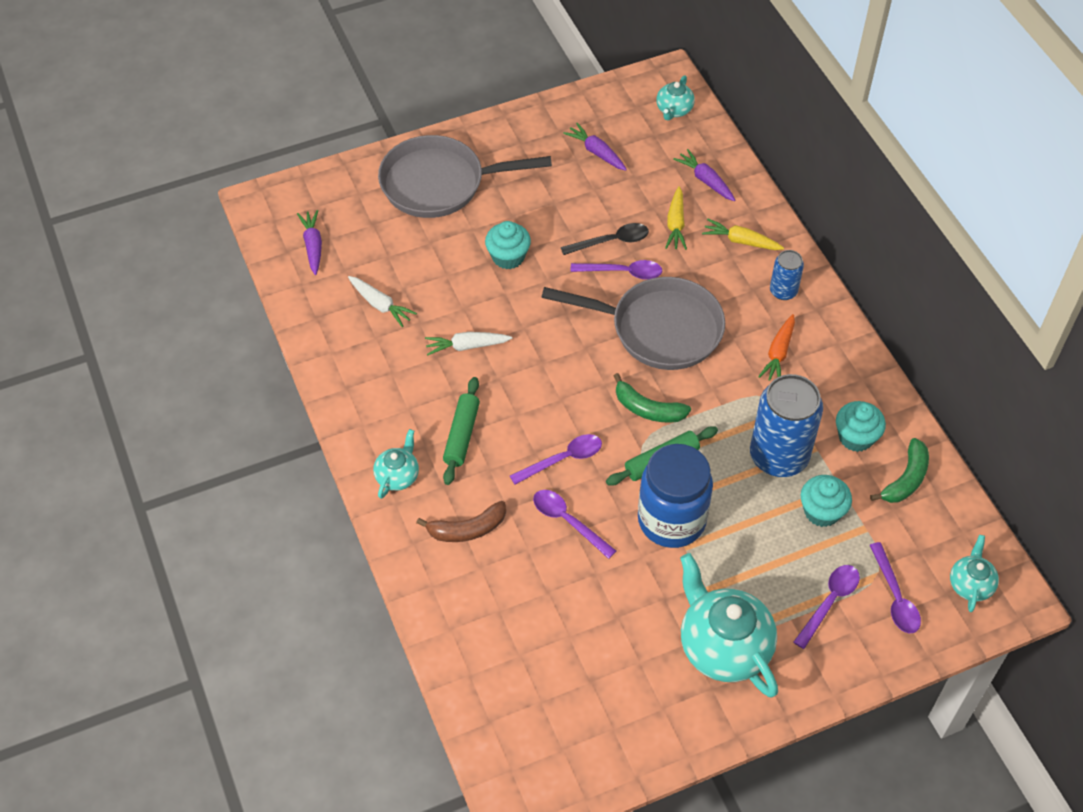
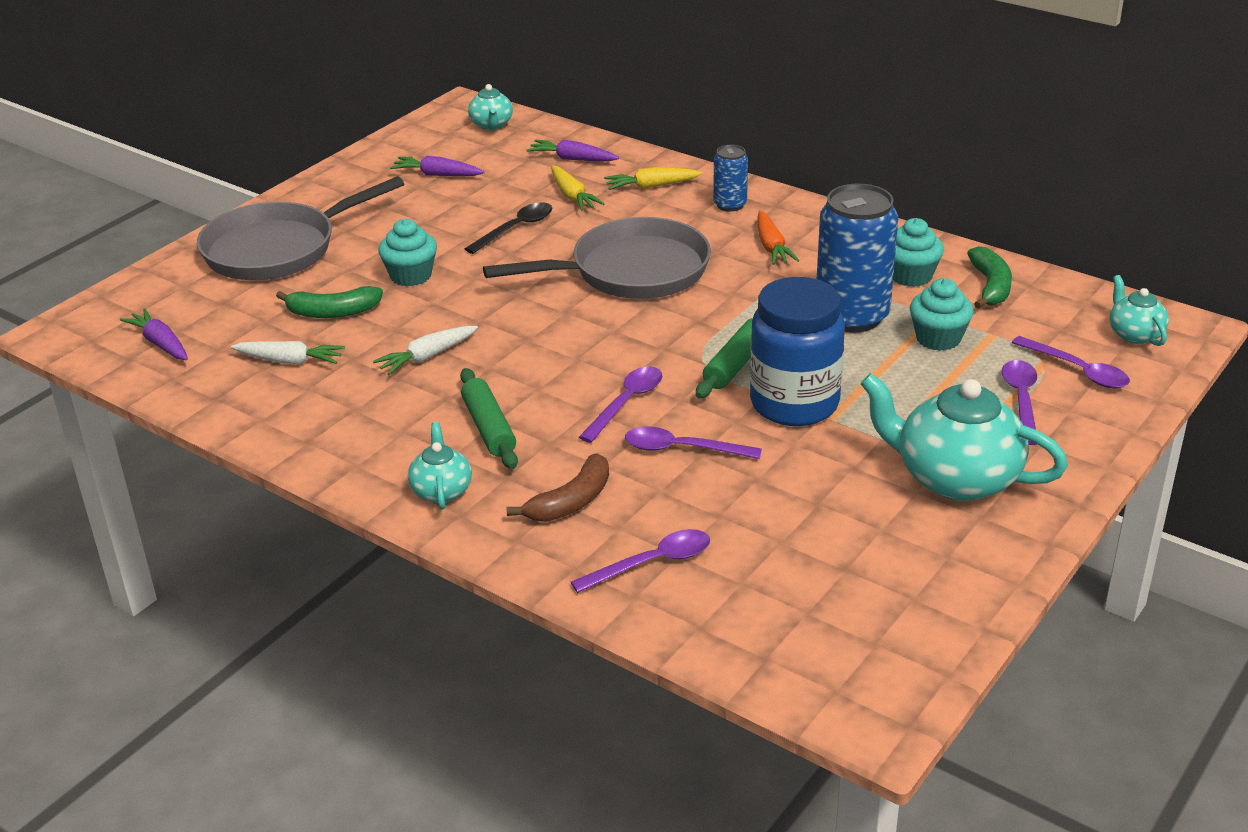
camera: 30 degrees left, 20 degrees down
purple spoon [570,260,662,280] -> purple spoon moved to [571,529,710,593]
green banana [614,373,691,423] -> green banana moved to [276,286,383,318]

